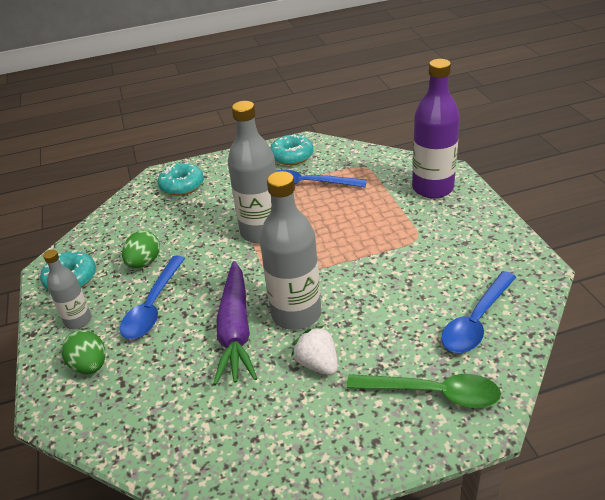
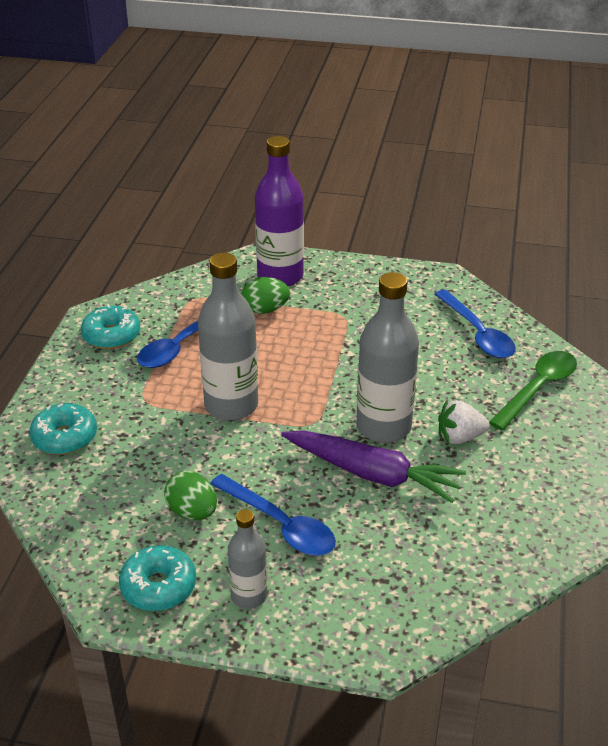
camera: 65 degrees left, 0 degrees up
green egg [61,330,105,374] -> green egg moved to [241,277,290,314]

